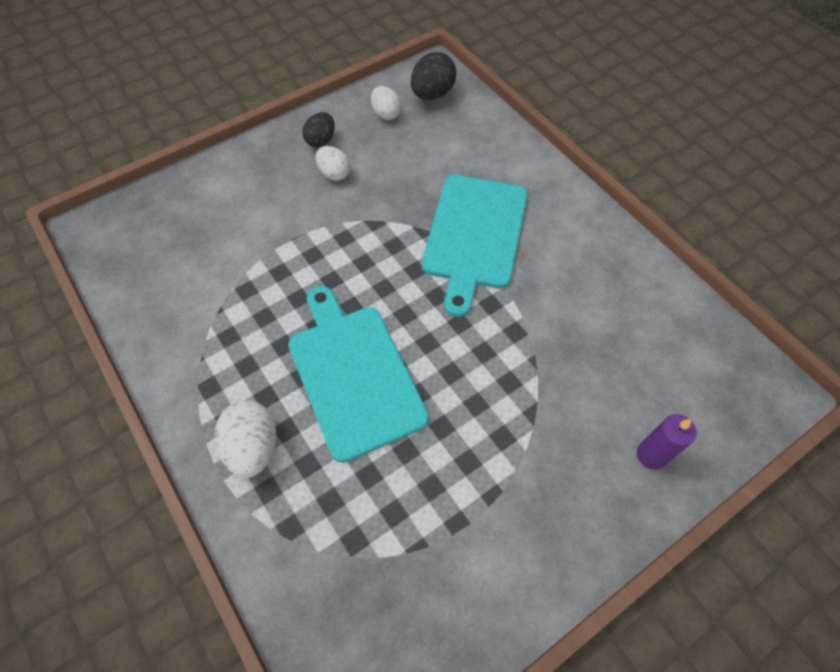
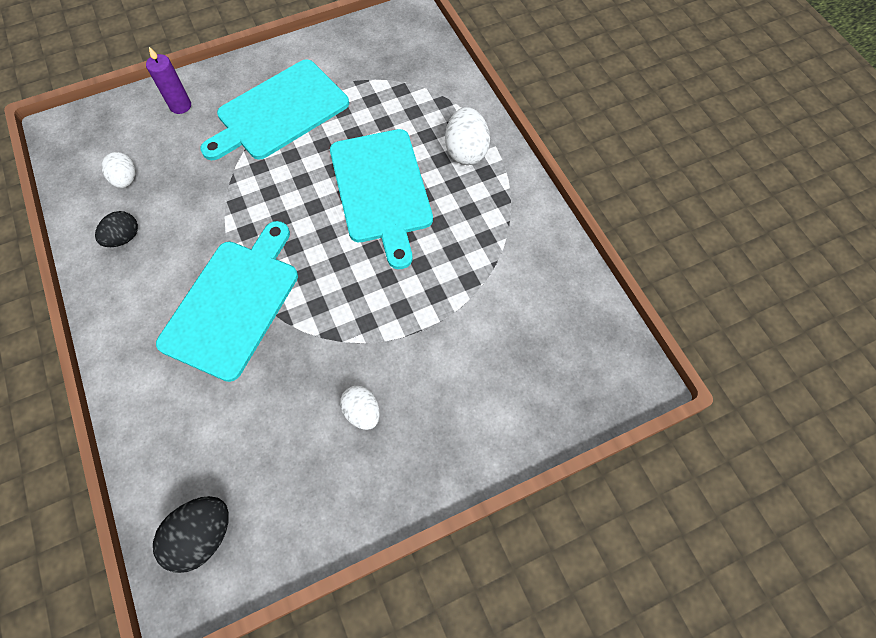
camera: 170 degrees left, 5 degrees up
black egg [303,112,334,148] -> black egg moved to [95,211,138,247]
white egg [371,86,401,120] -> white egg moved to [101,152,136,188]
none -> turquoise cutting board [200,60,349,160]

